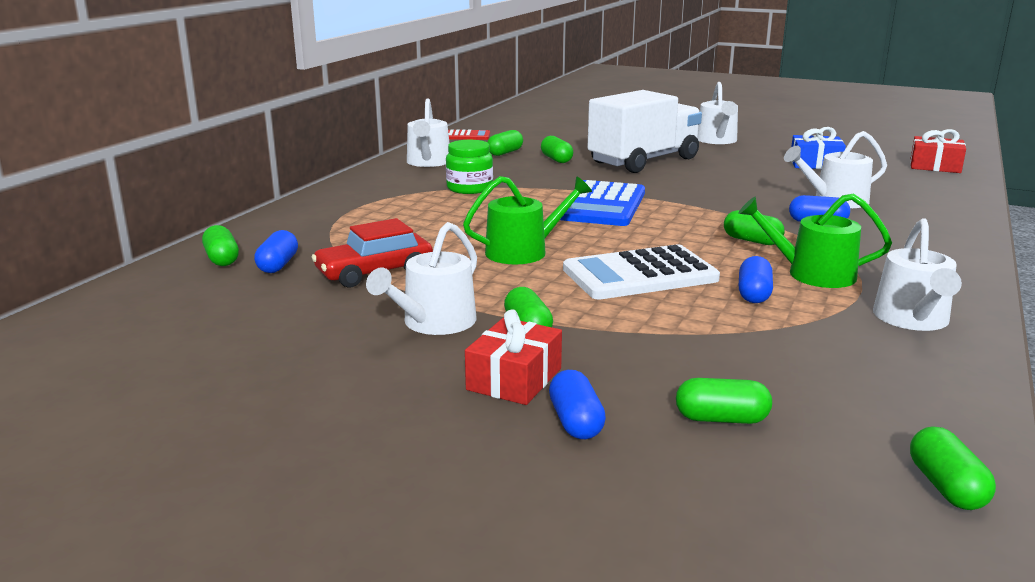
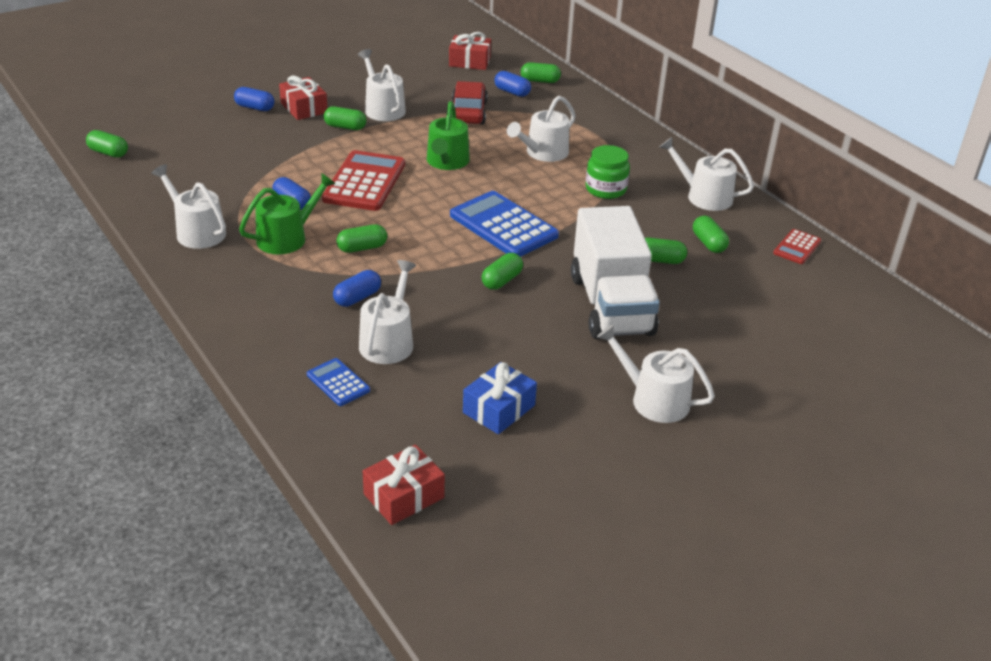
camera: 120 degrees right, 15 degrees up
white calculator [563,244,720,300] -> red calculator [322,150,405,211]
green capsule [676,378,772,424] -> green capsule moved to [482,253,523,290]
none -> blue calculator [307,358,370,406]
none -> red gift [449,32,491,70]
none -> white watering can [507,96,576,162]

